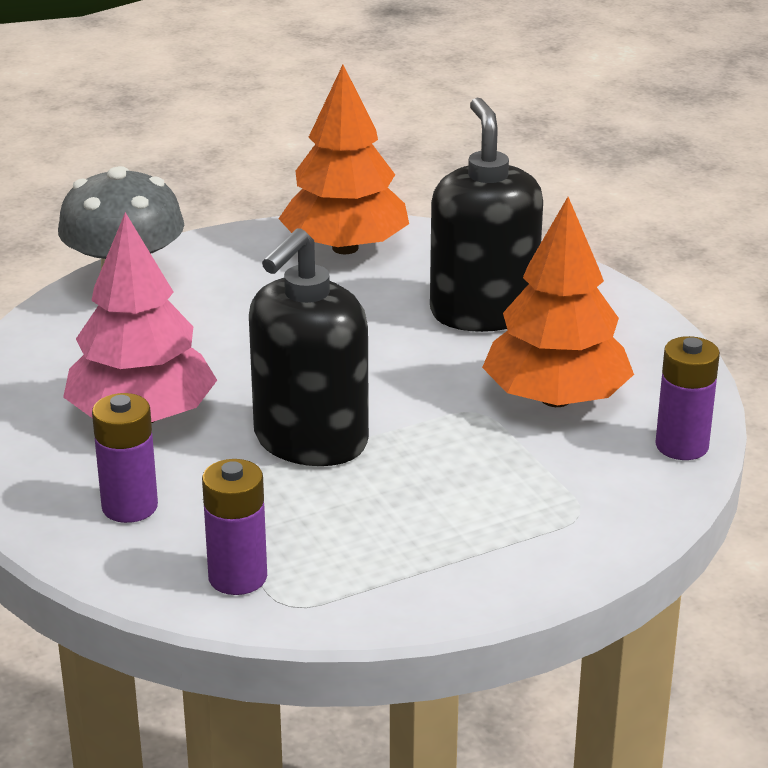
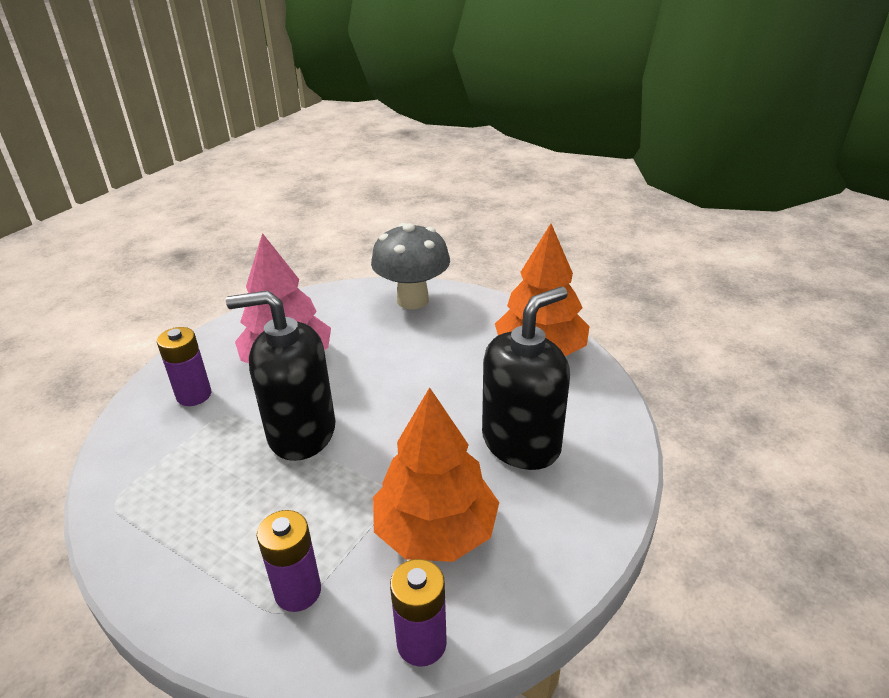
camera: 60 degrees right, 5 degrees up
purple battery [202,459,267,595] -> purple battery moved to [257,510,321,612]

